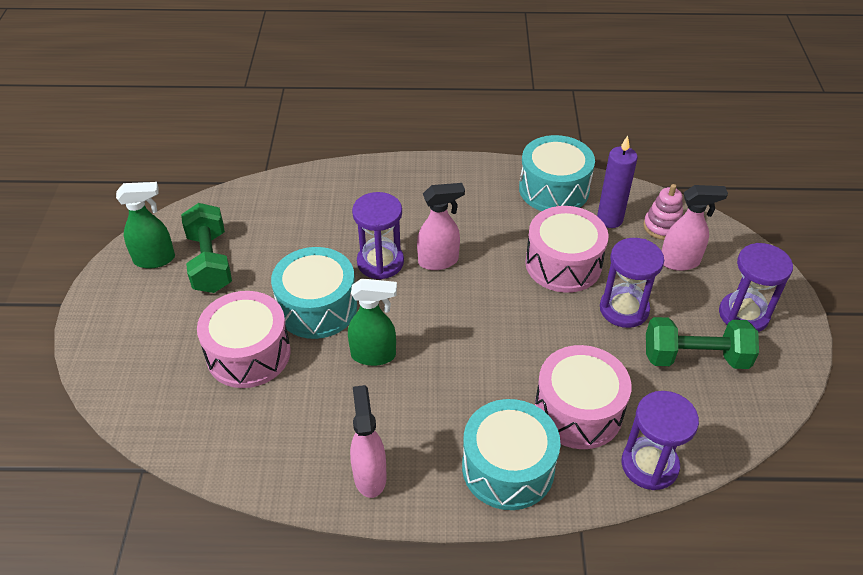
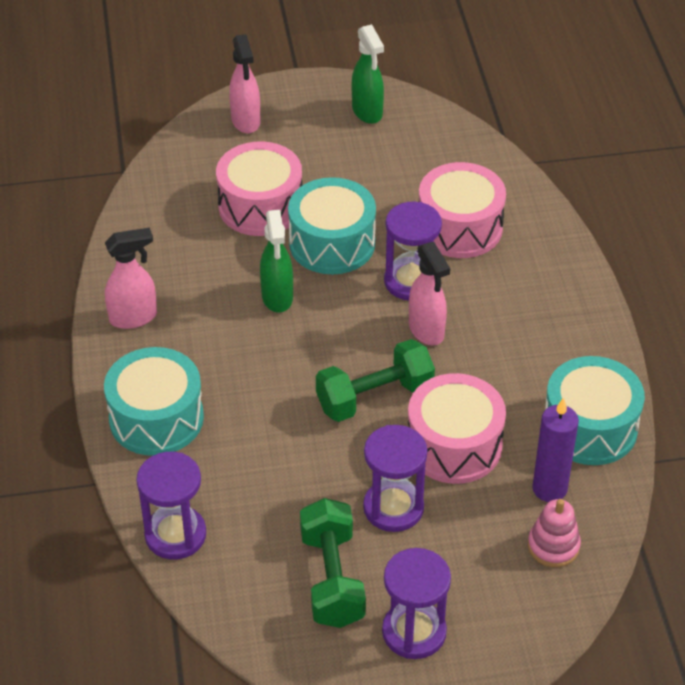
camera: 80 degrees right, 0 degrees up
green dumbbell [181,203,232,293] -> green dumbbell moved to [316,339,435,422]
pink drum [535,345,631,449] -> pink drum moved to [419,162,506,258]
pink spray bottle [662,185,728,271] -> pink spray bottle moved to [229,34,260,134]

